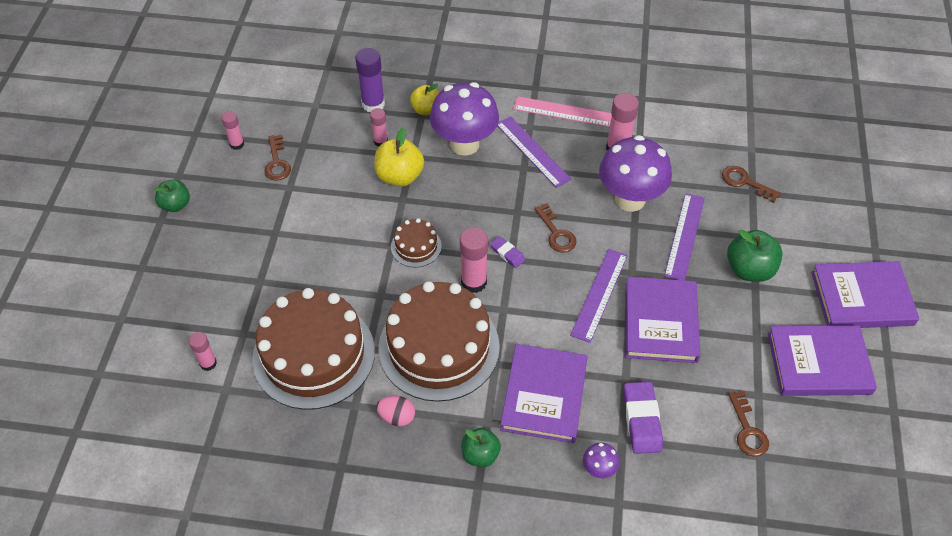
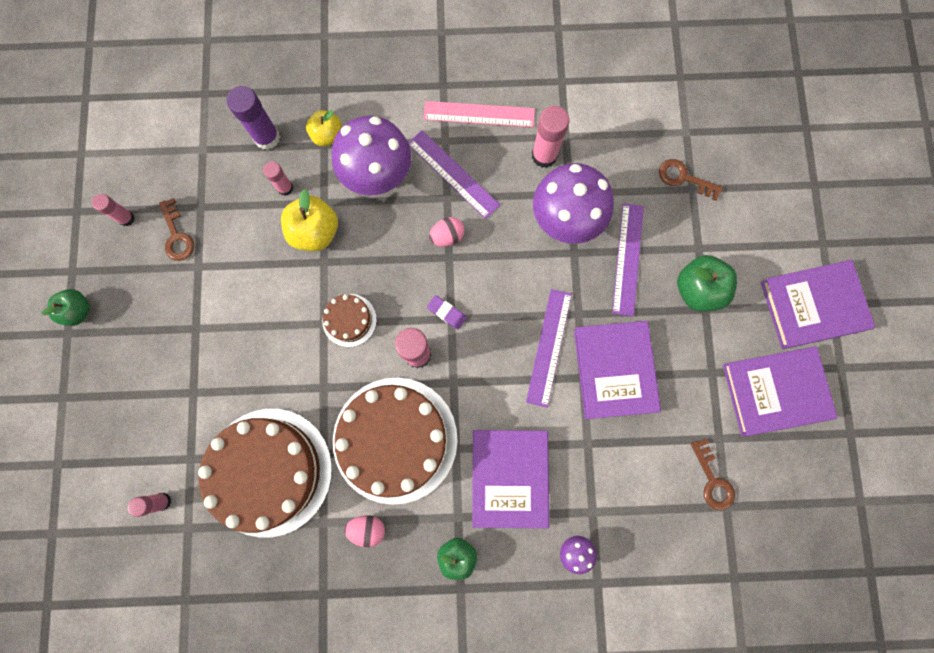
camera: 10 degrees left, 25 degrees up
brown key [534,203,577,252] -> none
purple eraser [624,382,663,454] -> none
none -> pink egg [429,217,465,247]

